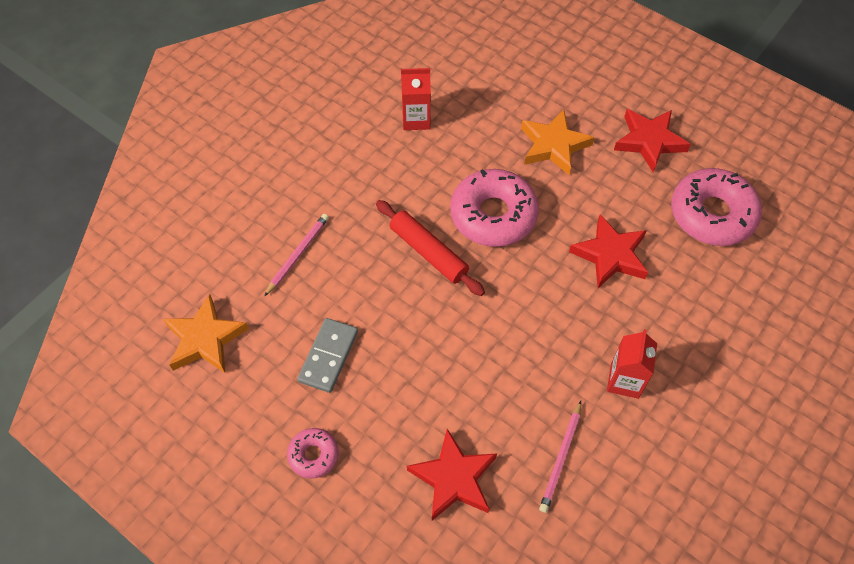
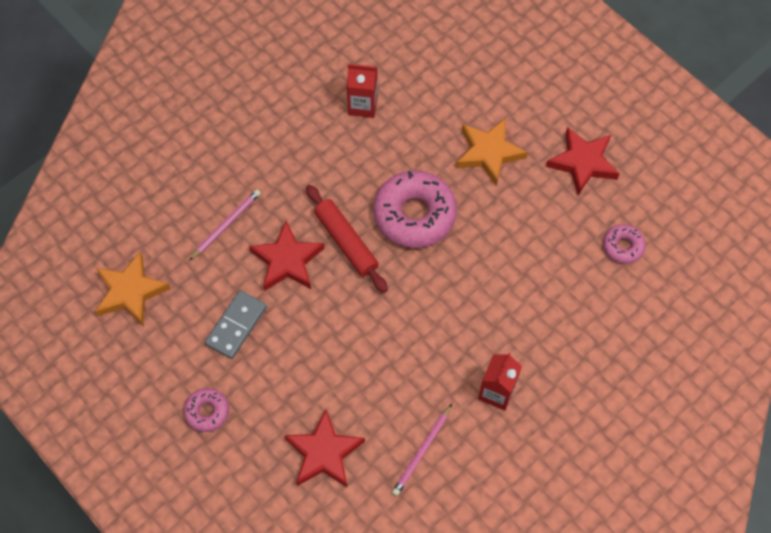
camera: 10 degrees right, 5 degrees up
red star [569,215,648,288] -> red star moved to [249,221,325,291]
pink donut [671,168,762,246] -> pink donut [603,224,646,264], size x0.50

